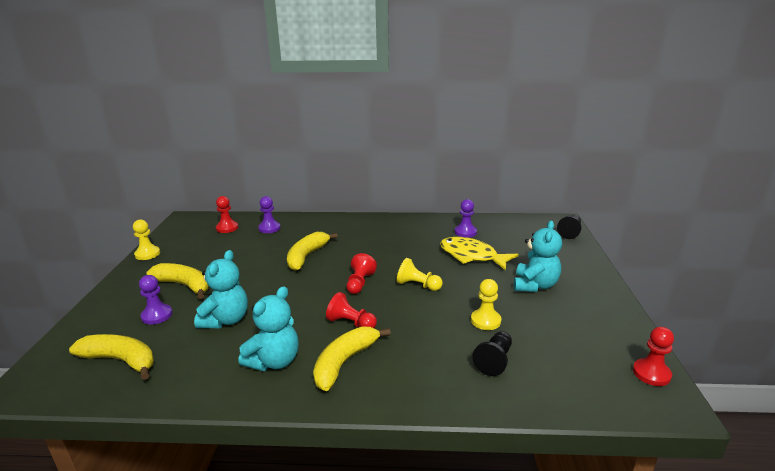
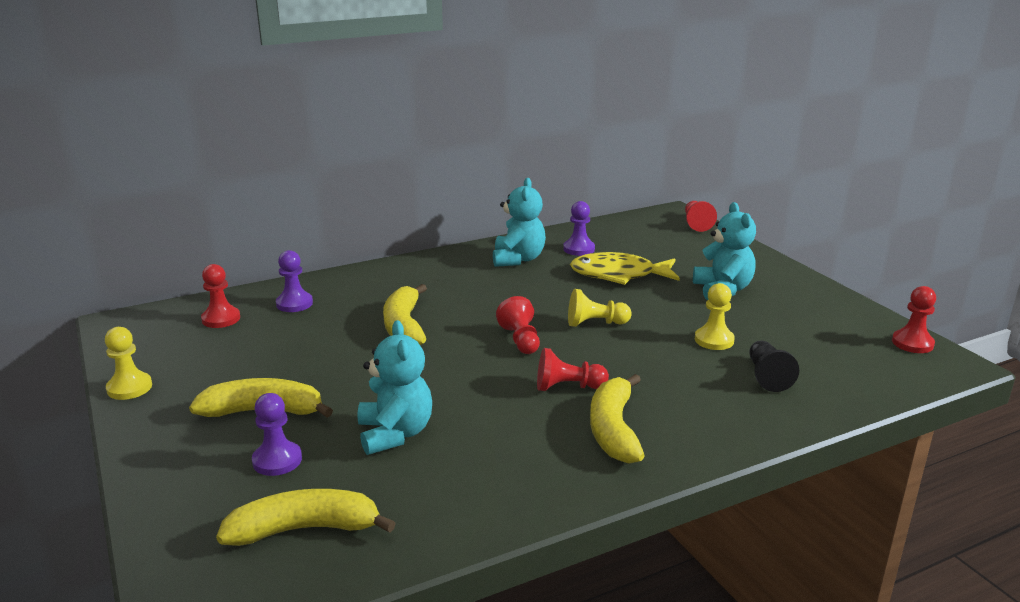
camera: 30 degrees left, 0 degrees up
turquoise teddy bear [238,286,299,371] -> turquoise teddy bear moved to [493,178,546,267]
black pawn [557,215,582,239] -> red pawn [685,201,717,232]

